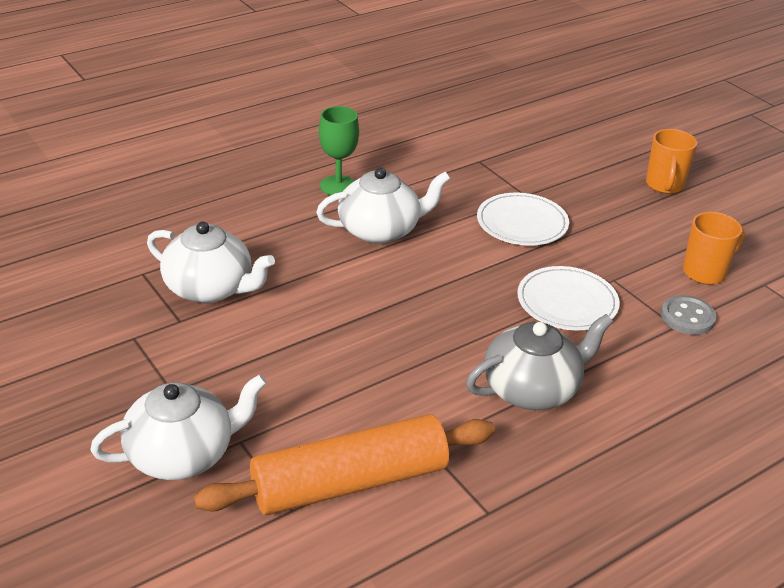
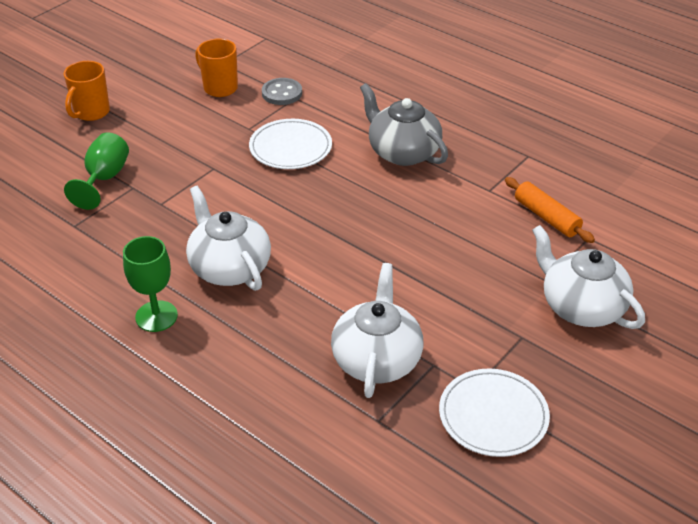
camera: 105 degrees left, 5 degrees up
orange rolling pin [194,414,495,515] -> orange rolling pin [505,177,595,243], size x0.54
white plate [477,193,569,246] -> white plate moved to [439,369,550,457]
orange mug [646,129,697,194] -> orange mug turned 120 degrees clockwise [64,61,110,121]
none -> green goblet [64,133,129,210]

